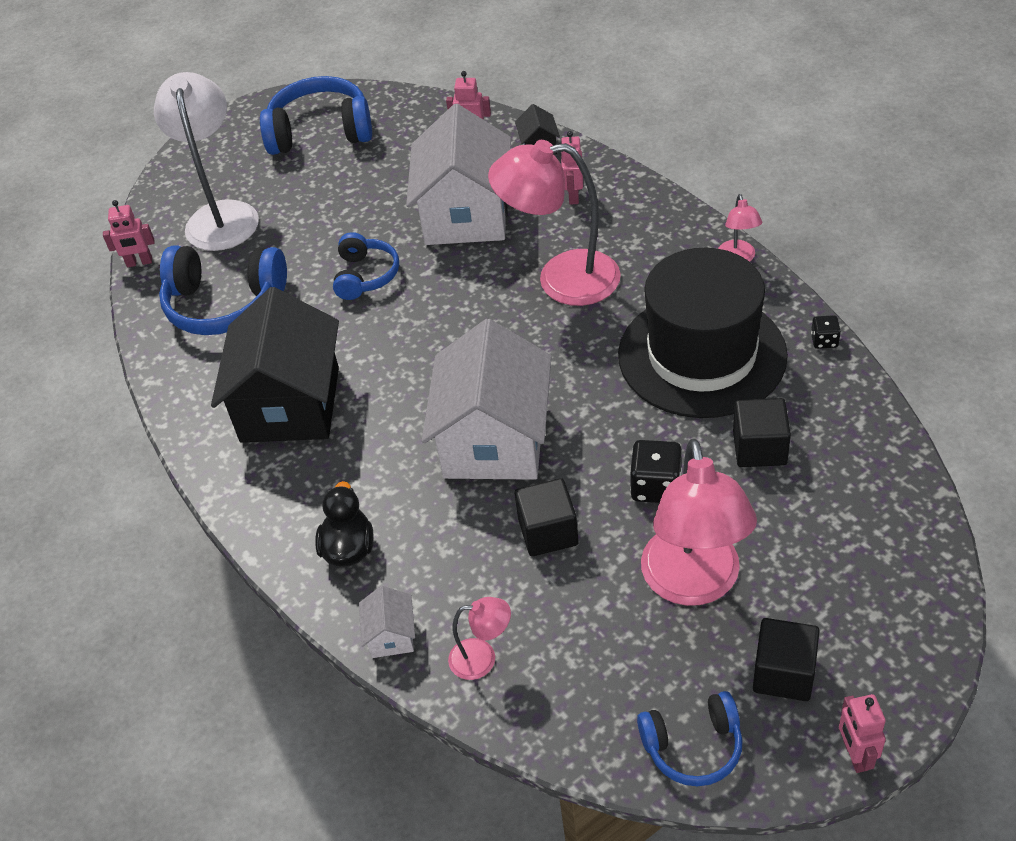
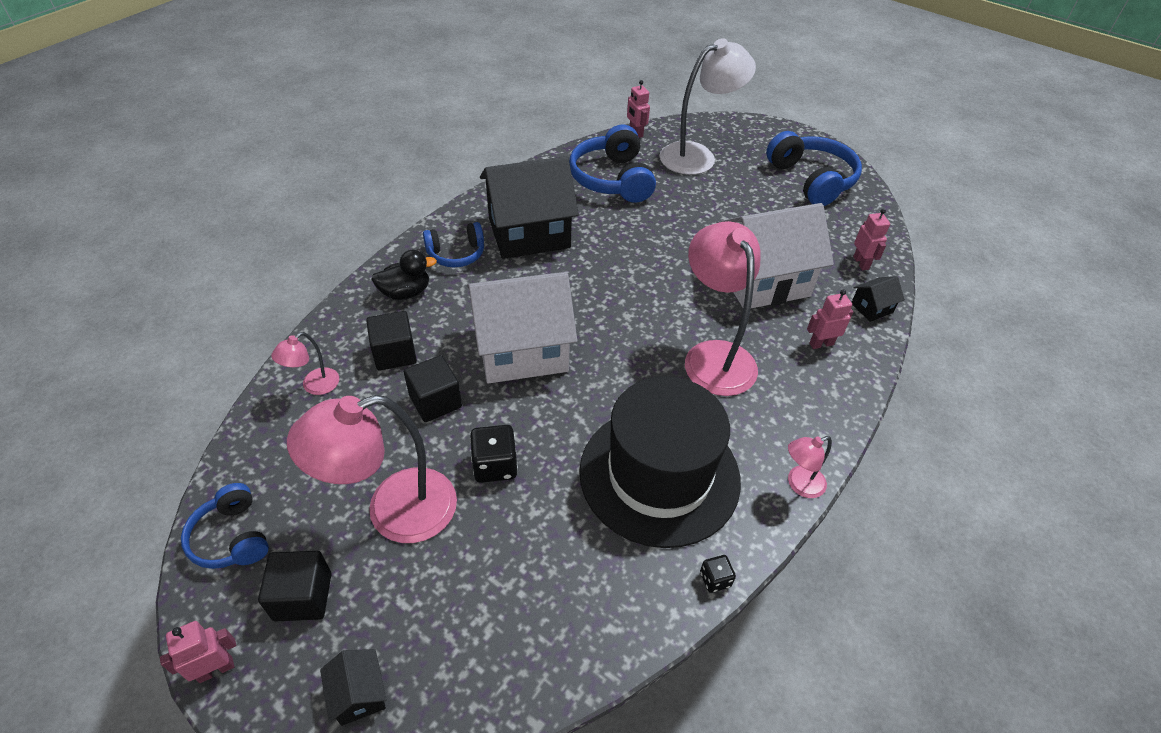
camera: 65 degrees right, 0 degrees up
blue headphones [333,232,399,300] -> blue headphones moved to [423,222,484,267]
white house [359,586,415,658] -> none
pink lamp [448,597,511,680] -> pink lamp turned 60 degrees clockwise [271,332,339,395]
black cube [733,398,791,467] -> black cube moved to [366,311,417,371]
none -> black house [320,649,387,726]

